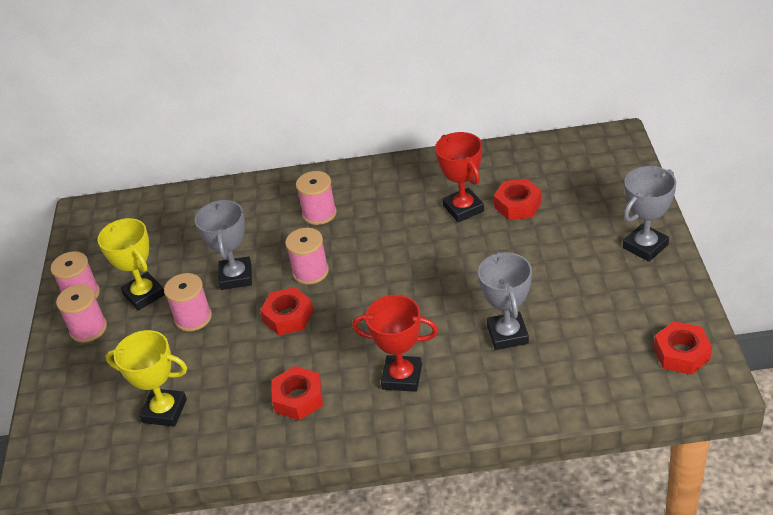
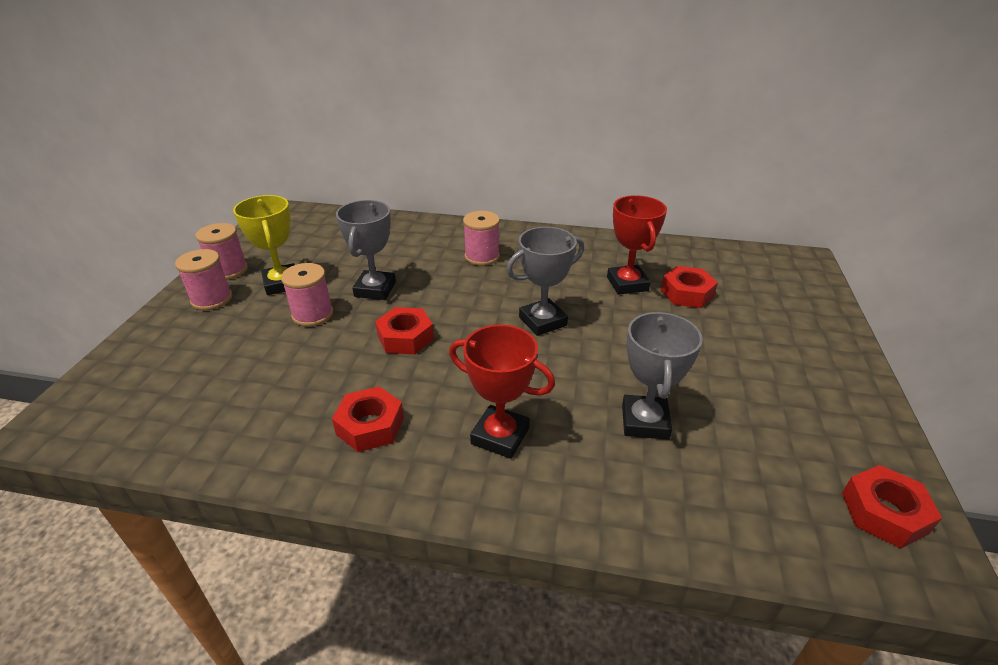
camera: 10 degrees right, 5 degrees down
yellow trophy [106,330,187,427] -> none
pink spool [285,228,329,285] -> none
grey trophy [623,166,676,262] -> grey trophy moved to [507,227,584,336]

